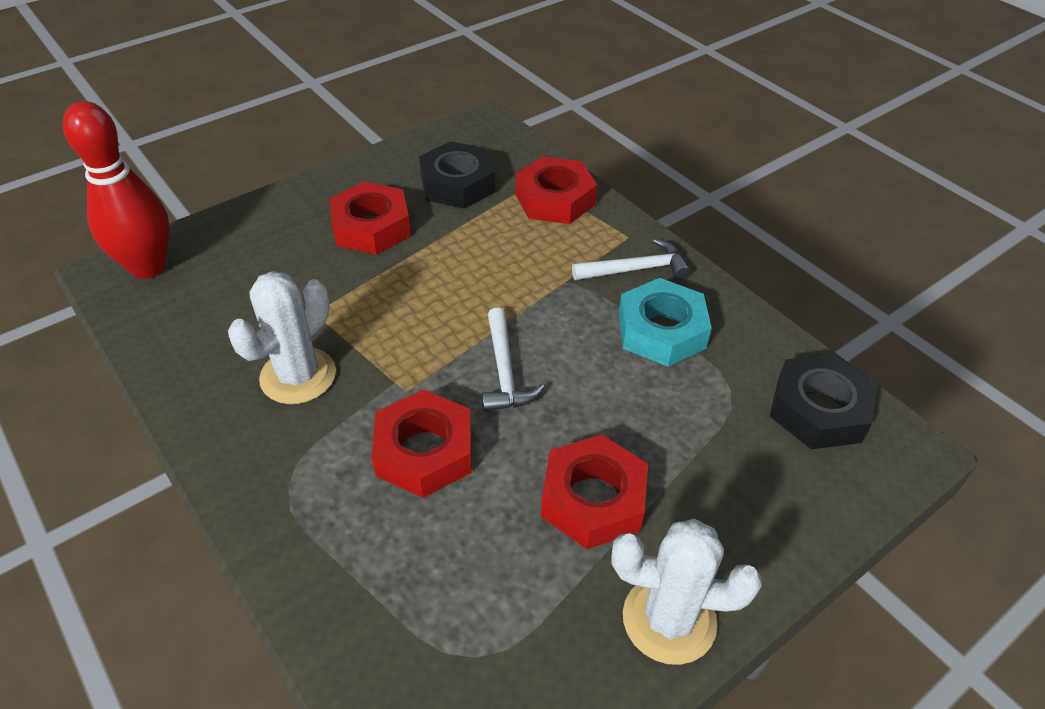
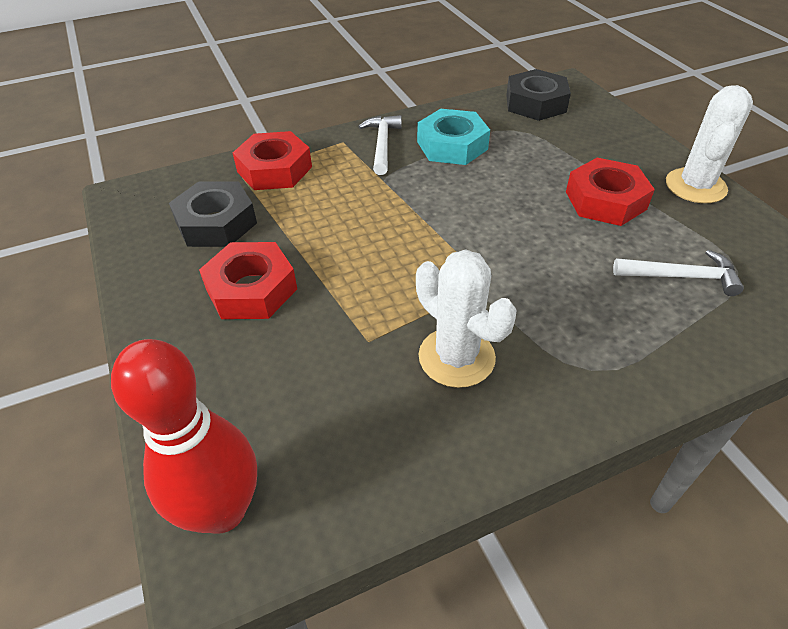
camera: 75 degrees left, 0 degrees up
red nut [372,390,472,498] -> none
white hammer [482,308,544,412] -> white hammer moved to [613,250,744,296]

